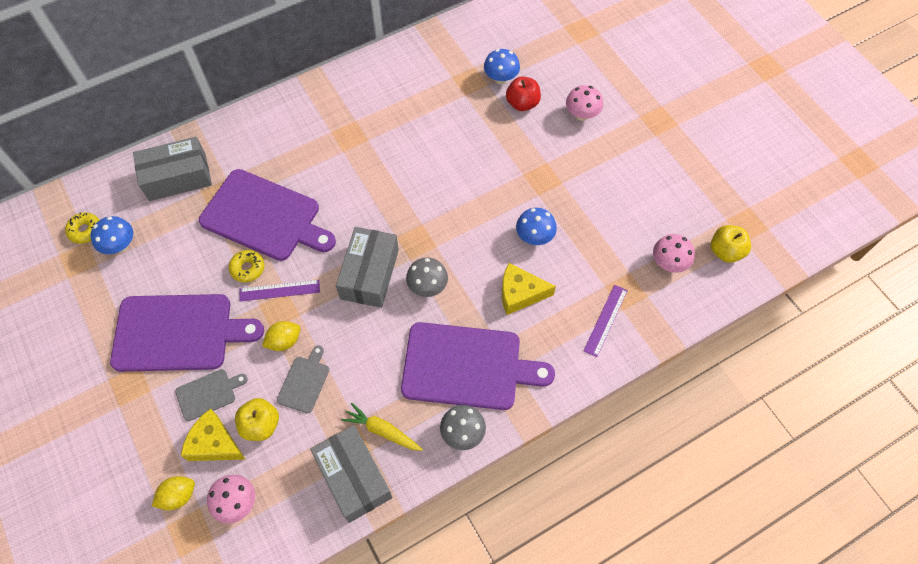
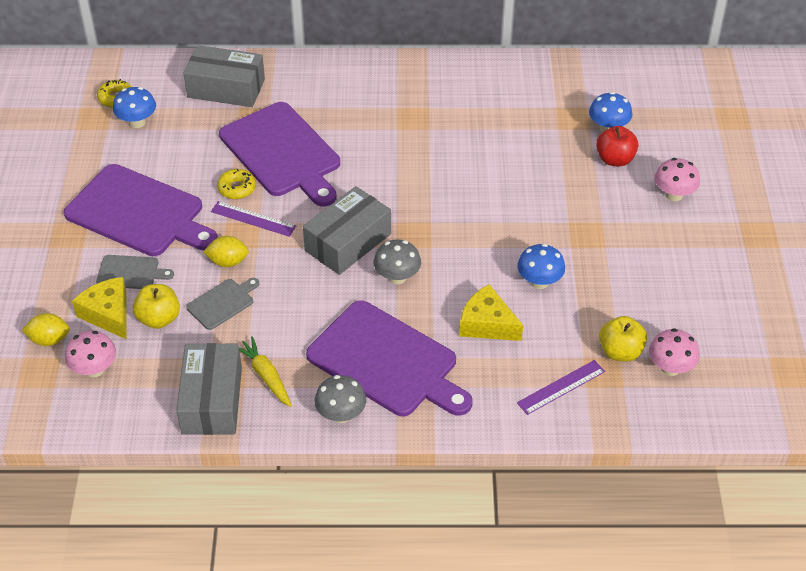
camera: 30 degrees right, 15 degrees down
yellow apple [711,225,751,263] -> yellow apple moved to [599,316,647,362]

